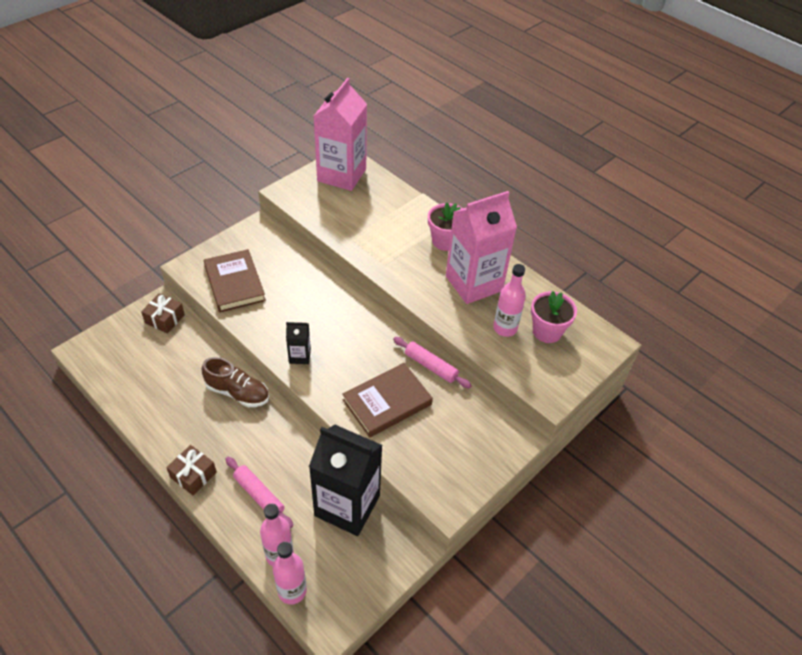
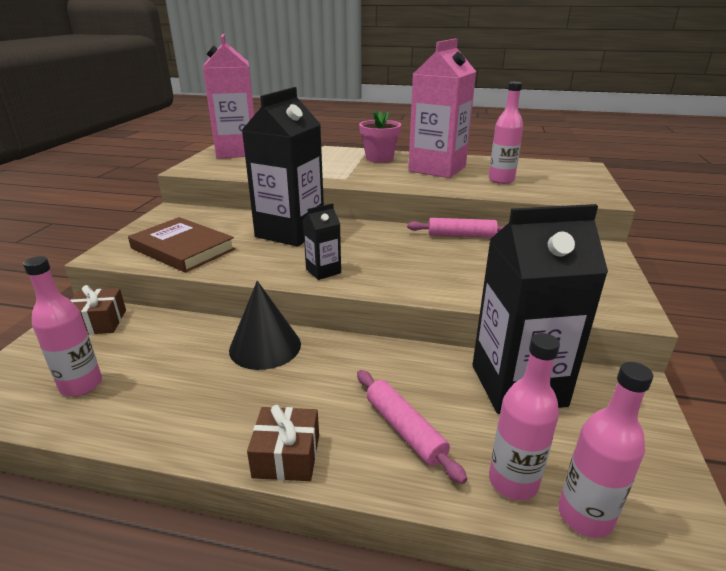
camera: 30 degrees left, 20 degrees down
brown shoe [202,357,269,407] -> black cone [229,281,301,370]
pink rolling pin [226,457,293,528] -> pink rolling pin turned 45 degrees clockwise [357,370,467,484]
brown book [342,363,433,438] -> none
pink flower pot [531,291,577,343] -> none
none -> pink bottle [23,256,102,397]
none -> black carton [241,87,324,247]

